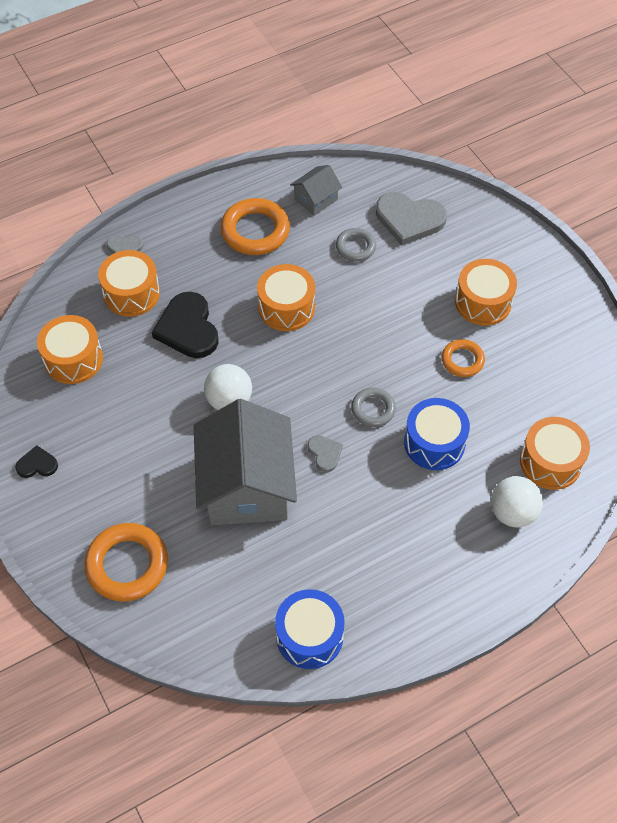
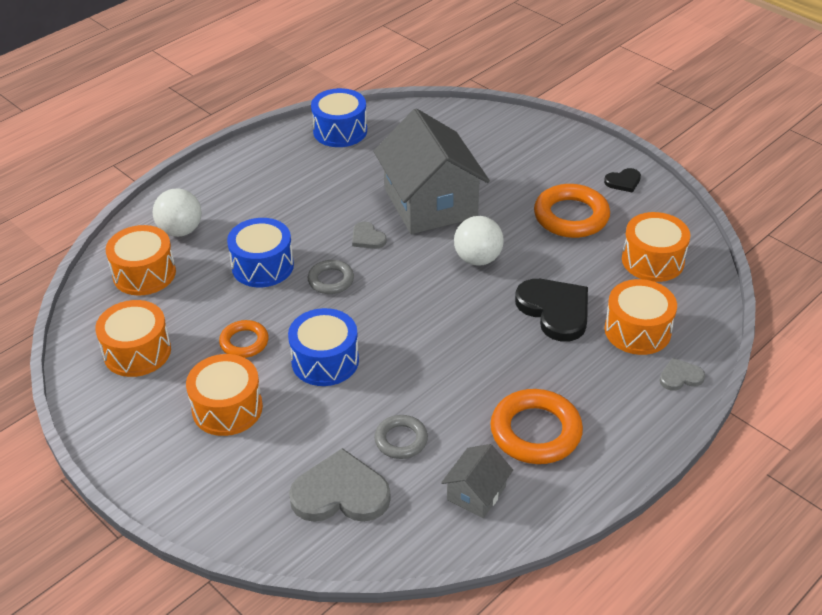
camera: 165 degrees right, 15 degrees down
orange ring [84,523,168,602] -> orange ring moved to [534,184,610,238]
orange drum [257,264,315,331] -> orange drum moved to [95,300,171,377]
none -> blue drum [288,308,359,386]

